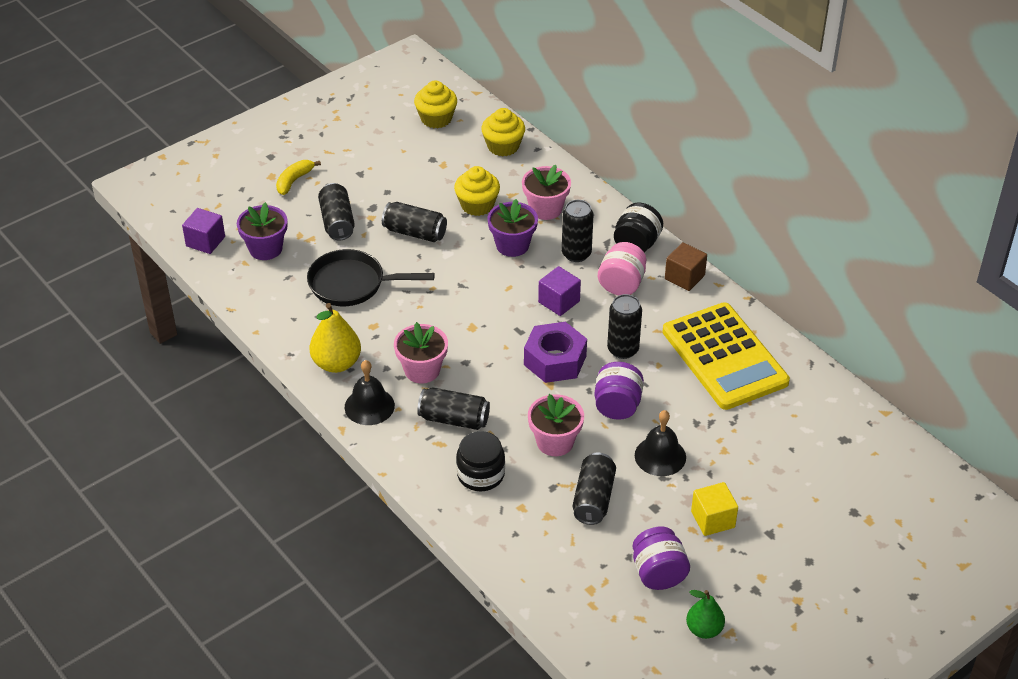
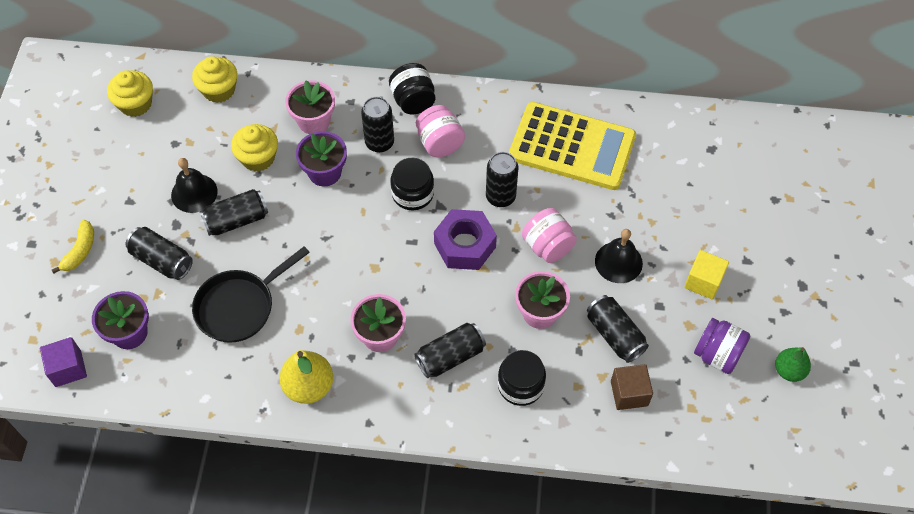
camera: 45 degrees left, 15 degrees up
yellow banana [276,160,321,195] -> yellow banana turned 150 degrees counterclockwise [52,220,94,274]
black bell [344,360,395,425] -> black bell moved to [171,158,218,213]
purple cube [538,266,581,316] -> black jar [390,158,434,210]
purple jar [594,362,644,420] -> pink jar [522,208,577,263]
brown cube [665,242,707,291] -> brown cube moved to [611,364,653,410]

